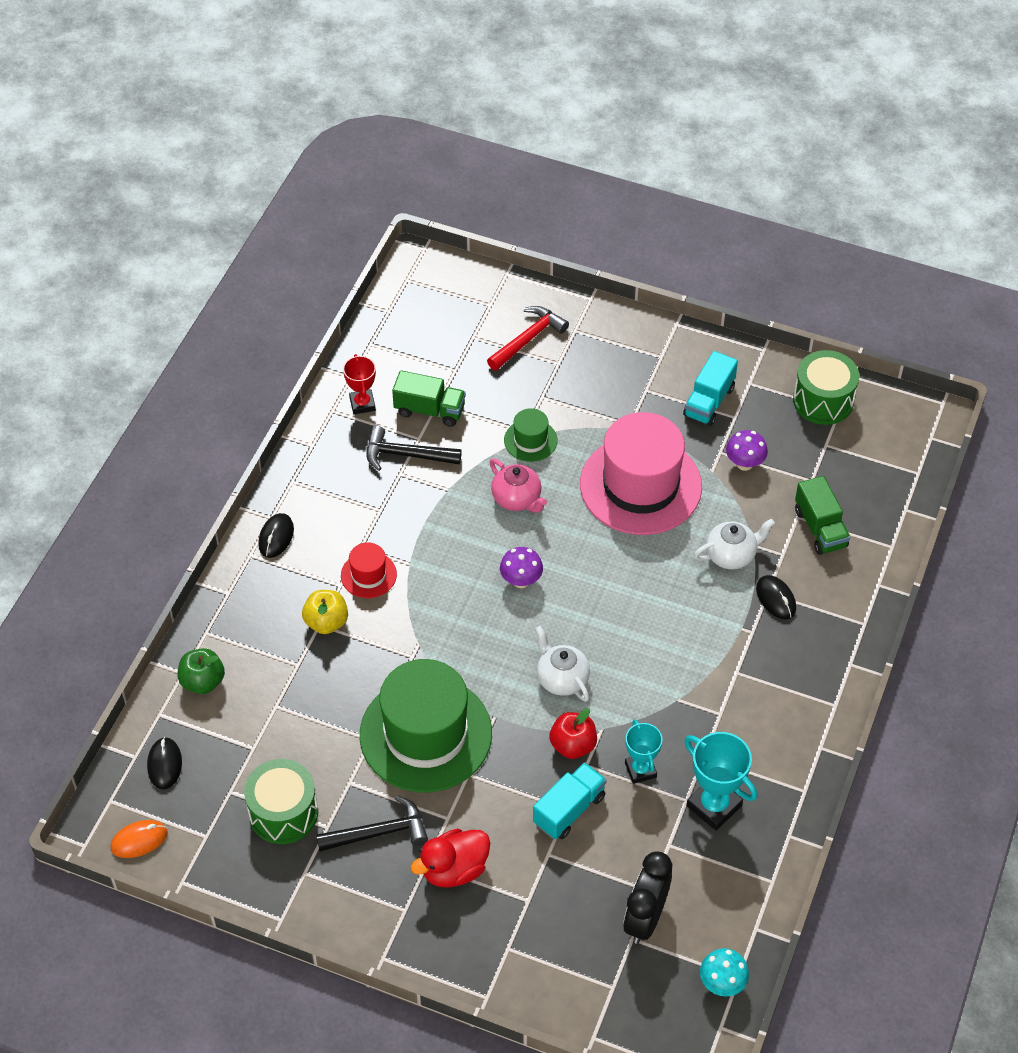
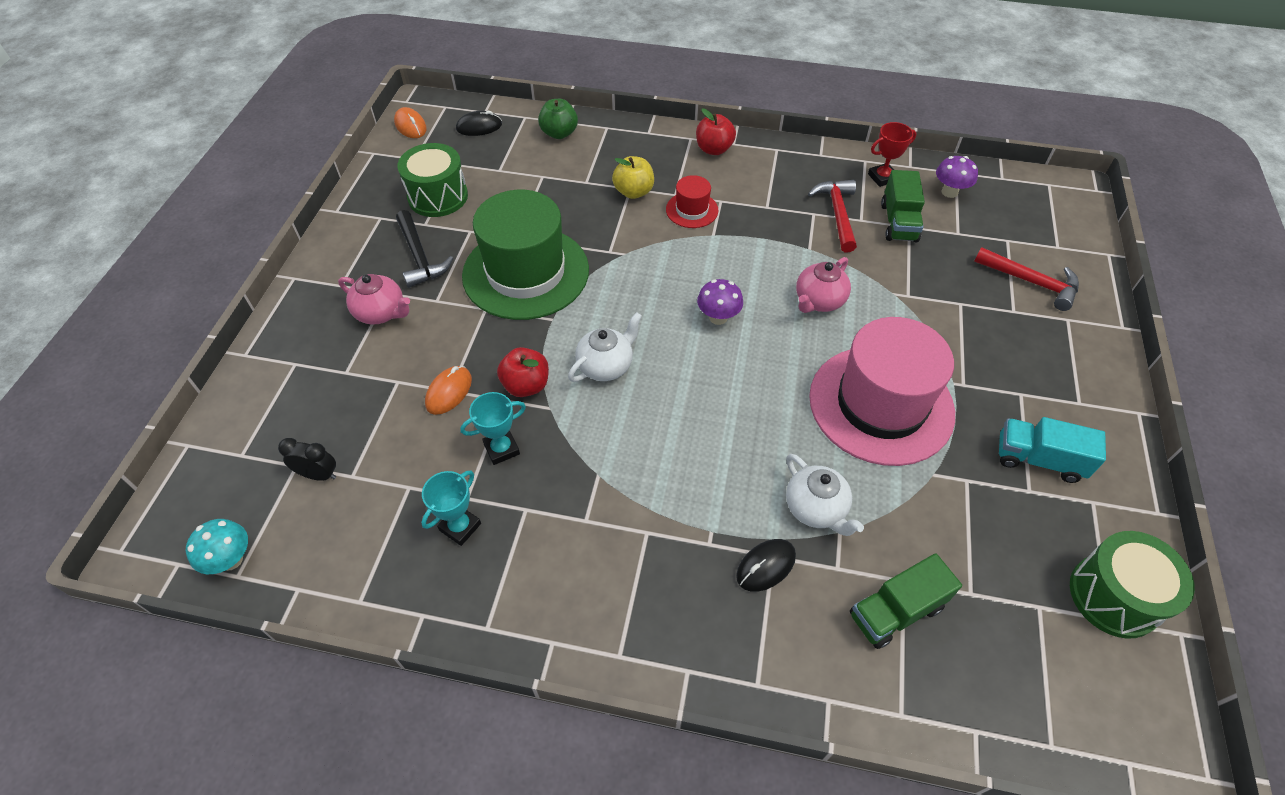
camera: 80 degrees right, 0 degrees up
black mouse [258,513,294,558] -> red apple [696,108,736,155]
black hammer [366,426,462,471] -> red hammer [808,180,857,252]
red duck [410,829,490,888] -> pink teapot [338,274,410,325]
green hat [504,408,557,462] -> none
turquoise truck [533,762,607,839] -> orange mouse [425,366,472,415]
black clock [623,852,672,944] -> black clock [278,438,336,481], size x0.58
turquoise trophy [684,732,757,830] -> turquoise trophy [421,471,481,546], size x0.64
purple mushroom [726,430,768,471] -> purple mushroom moved to [936,156,978,198]

